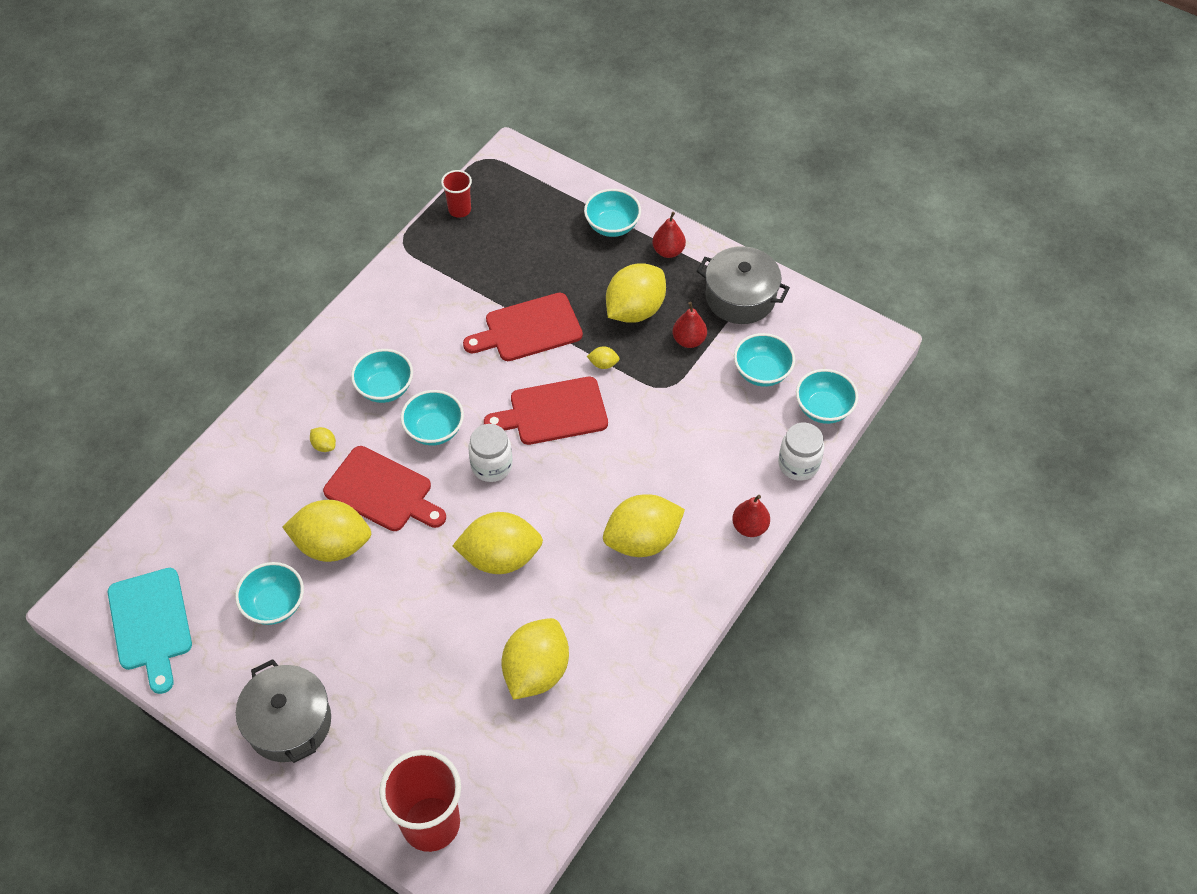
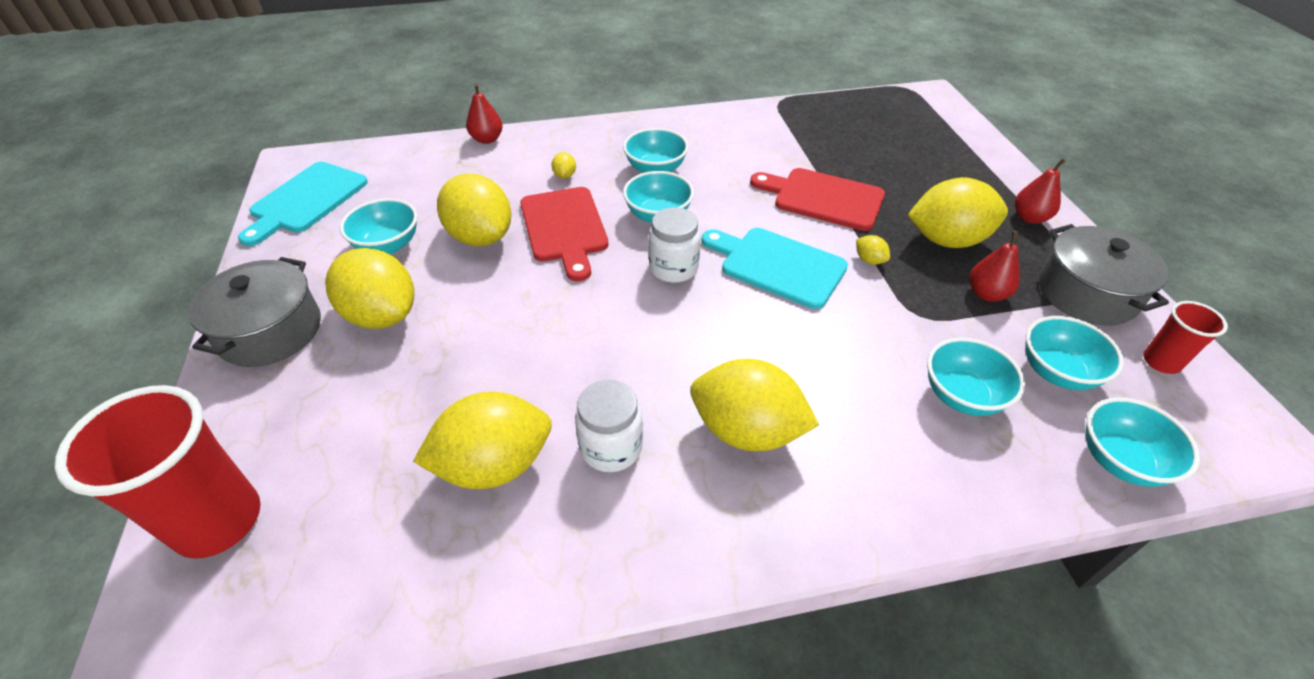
camera: 45 degrees right, 10 degrees down
red cup [441,170,472,218] -> red cup moved to [1143,301,1228,374]
yellow lemon [453,512,543,574] -> yellow lemon moved to [325,248,414,329]
red cutting board [484,377,608,445] -> turquoise cutting board [702,228,848,309]
turquoise bowl [584,189,641,237] -> turquoise bowl moved to [927,338,1025,416]
red pear [732,495,770,537] -> red pear moved to [466,84,503,144]
white jar [778,423,824,481] -> white jar moved to [575,380,643,472]

